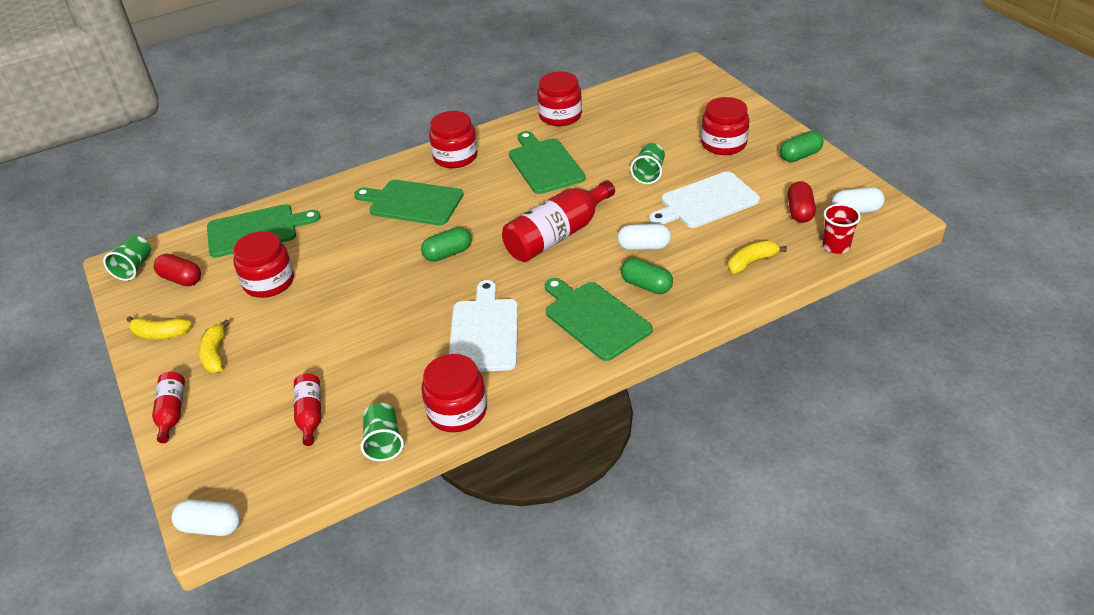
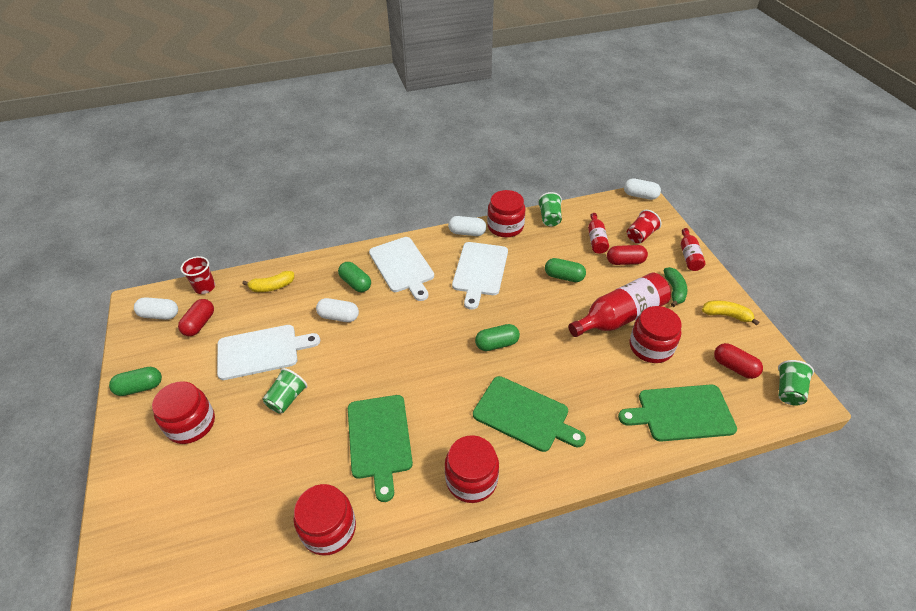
camera: 170 degrees left, 5 degrees up
yellow banana [199,319,230,373] -> green banana [664,267,687,307]
red bottle [502,180,615,262] -> red bottle moved to [568,273,671,337]
green cutting board [545,278,653,361] -> white cutting board [369,237,434,301]
none -> white capsule [448,216,486,236]
none -> green capsule [545,258,586,282]
none -> red capsule [607,245,648,265]
none -> red cup [627,210,662,244]

